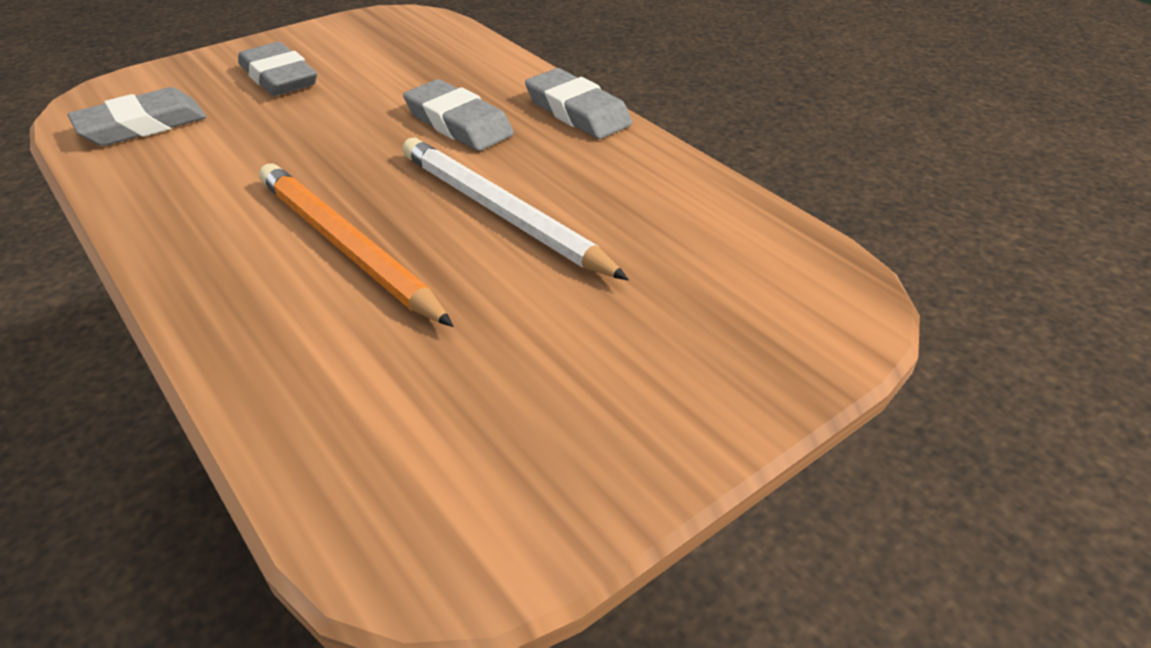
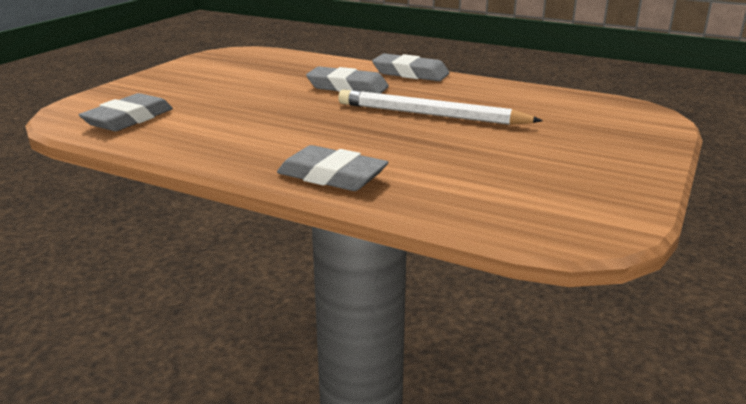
camera: 25 degrees left, 15 degrees down
grey eraser [238,42,317,96] -> grey eraser moved to [277,145,388,191]
orange pencil [259,164,454,327] -> none

